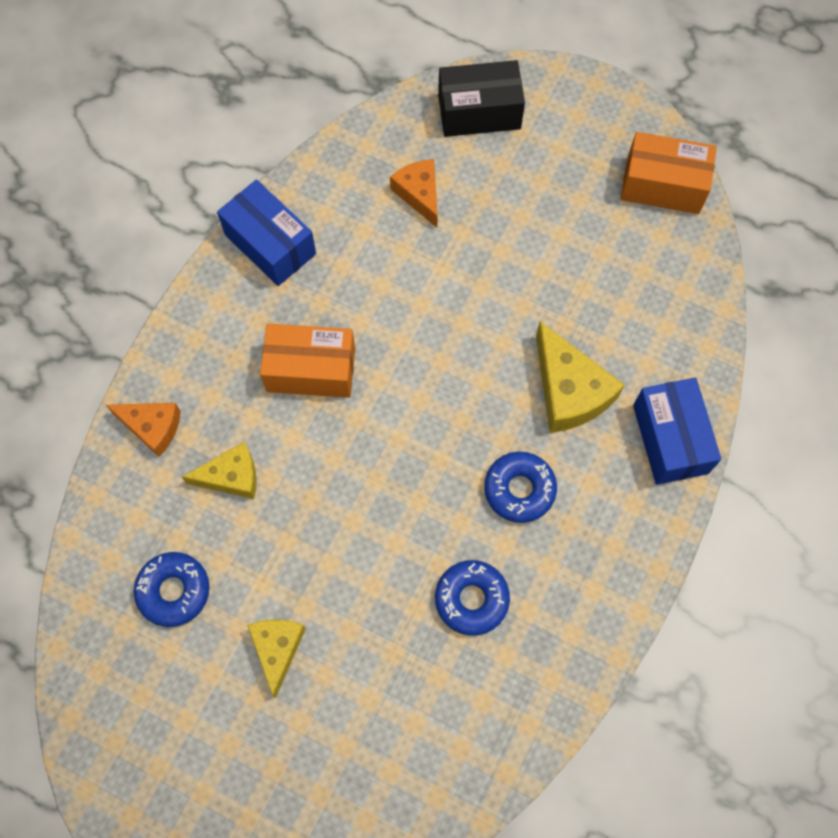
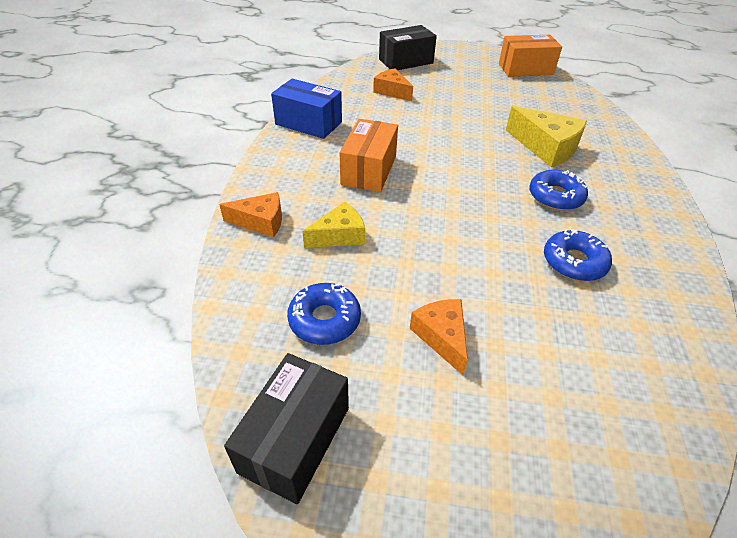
camera: 20 degrees left, 25 degrees down
yellow cheese [247,620,306,698] -> orange cheese [410,299,468,375]
orange box [260,323,355,398] -> orange box turned 60 degrees counterclockwise [340,119,398,192]
blue box [633,378,721,485] -> none
none -> black box [224,353,349,504]

